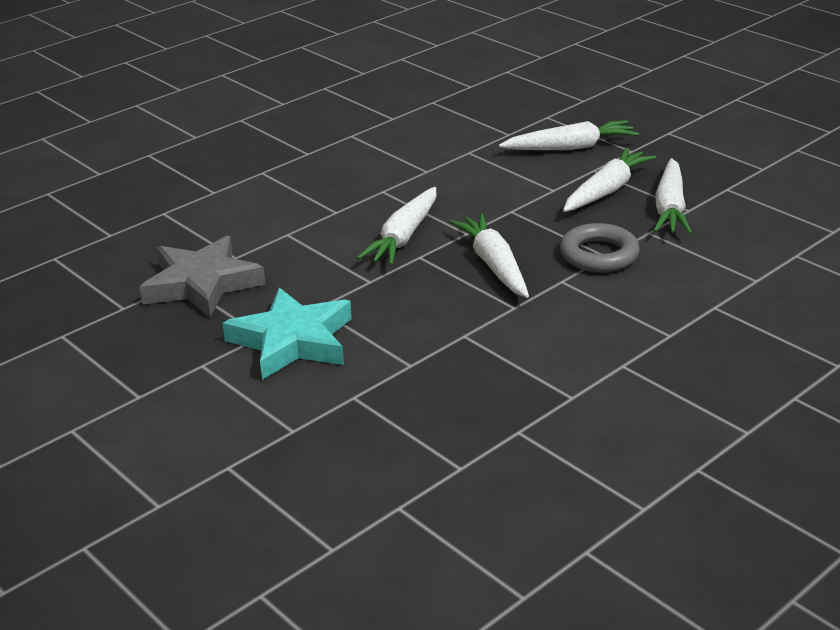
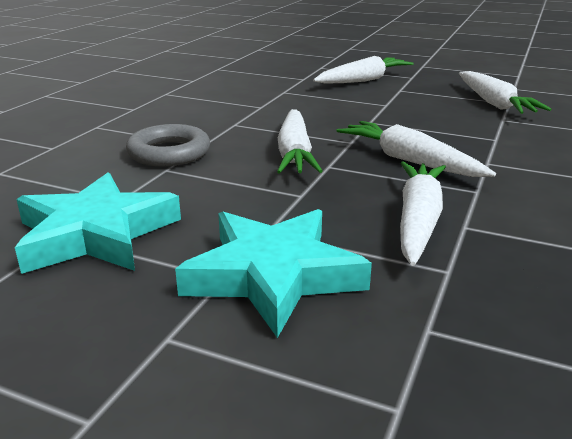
camera: 25 degrees left, 5 degrees down
grey star [140,236,266,318] -> turquoise star [15,173,181,274]
grey ring [560,223,640,272] -> grey ring moved to [126,124,210,166]
white carrot [563,148,656,212] -> white carrot moved to [400,162,446,266]

